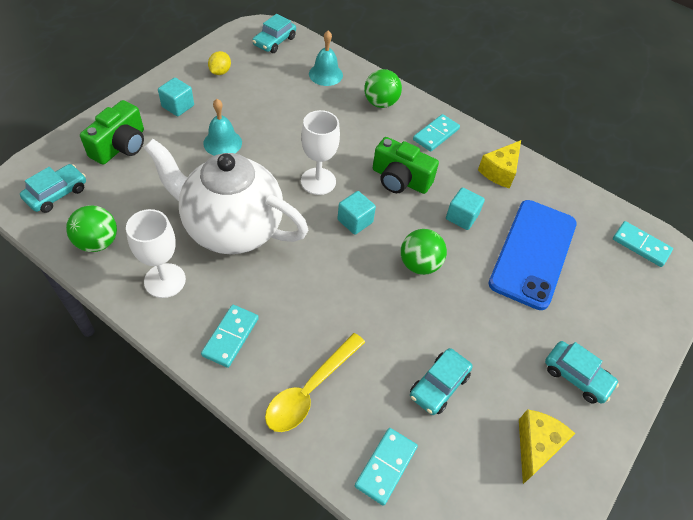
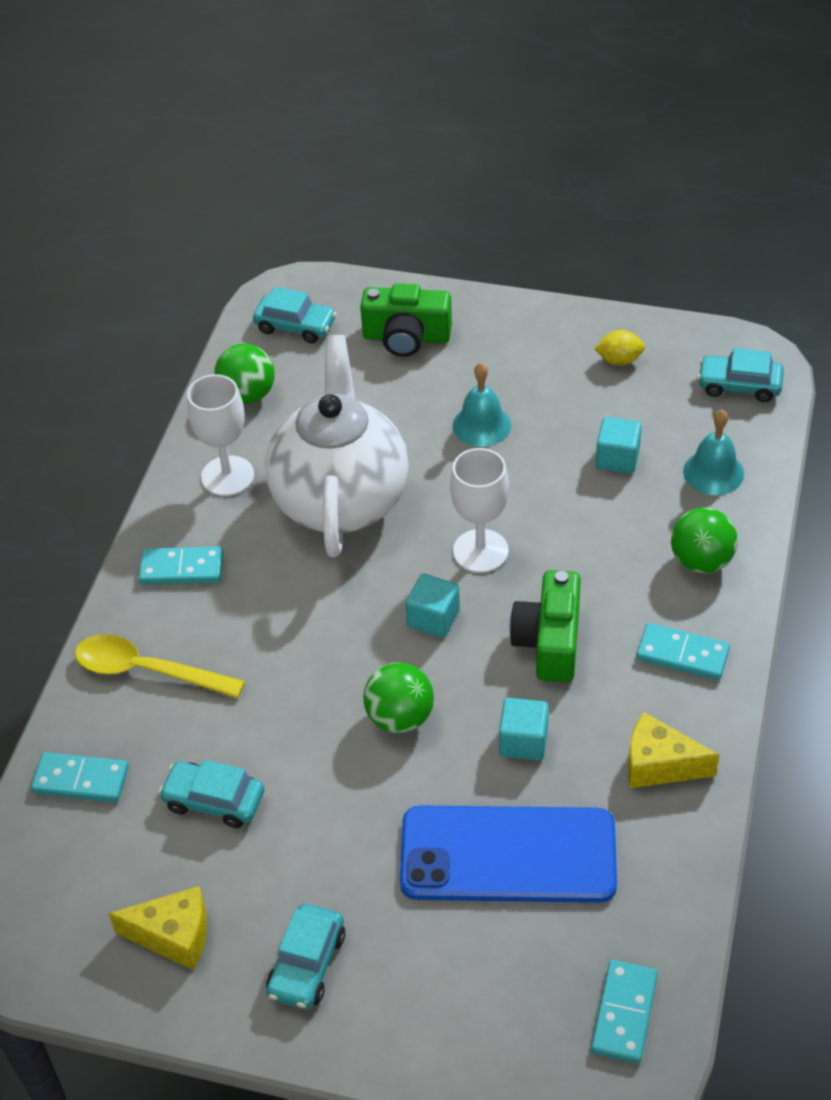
camera: 75 degrees right, 5 degrees down
turquoise cube [158,78,194,116] -> turquoise cube moved to [596,417,642,474]

